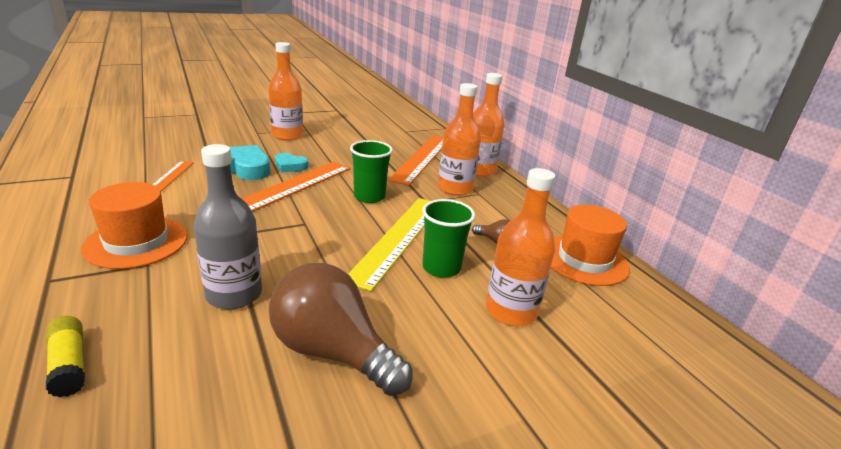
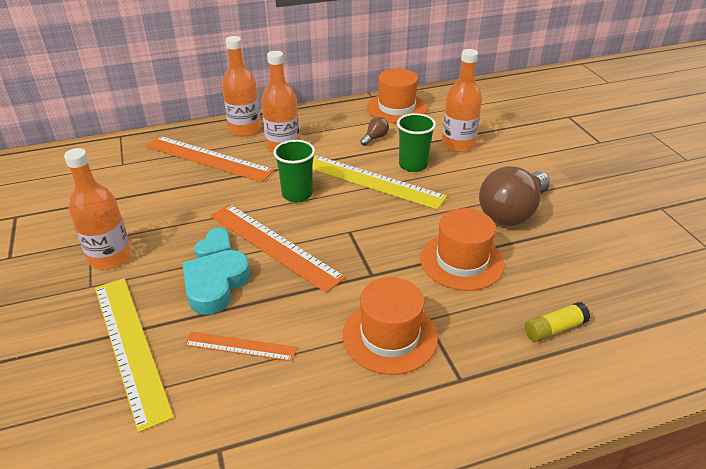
camera: 80 degrees left, 10 degrees up
grey bottle [193,144,262,309] -> orange hat [420,208,504,291]
none -> yellow ruler [95,278,174,433]

